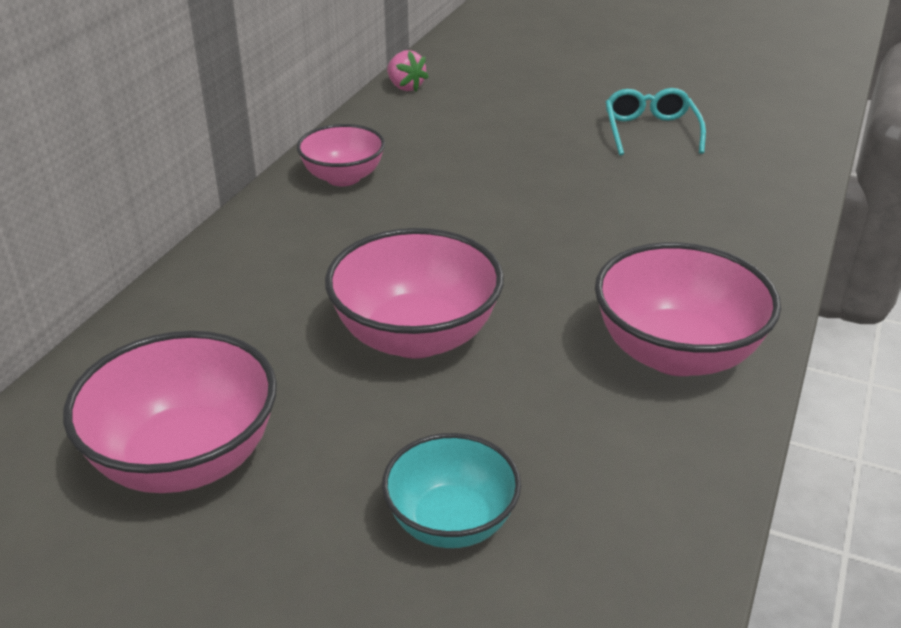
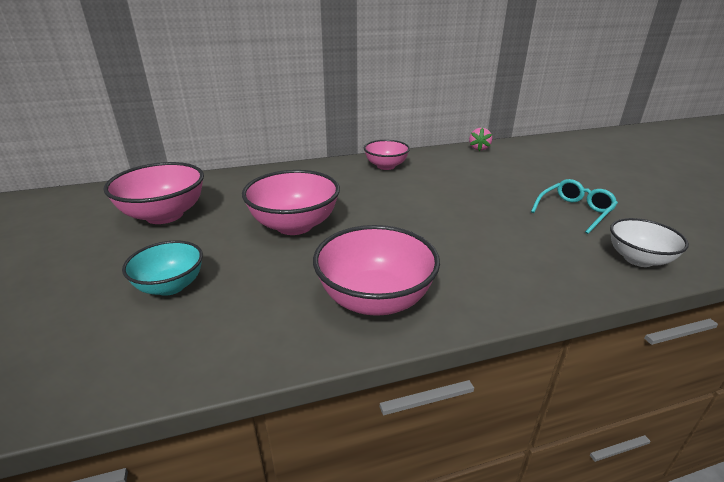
camera: 50 degrees right, 5 degrees down
none -> white bowl [610,218,689,267]

